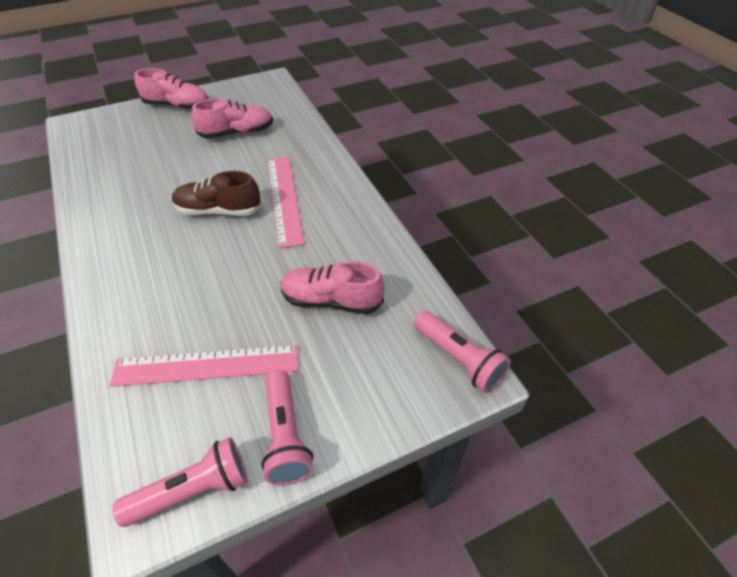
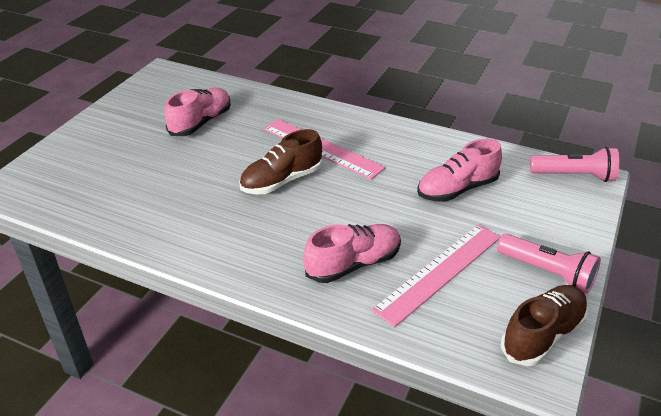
camera: 40 degrees left, 10 degrees down
pink flashlight [112,437,247,527] -> brown shoe [501,285,588,366]
pink shoe [134,68,208,110] -> pink shoe moved to [303,224,401,283]

